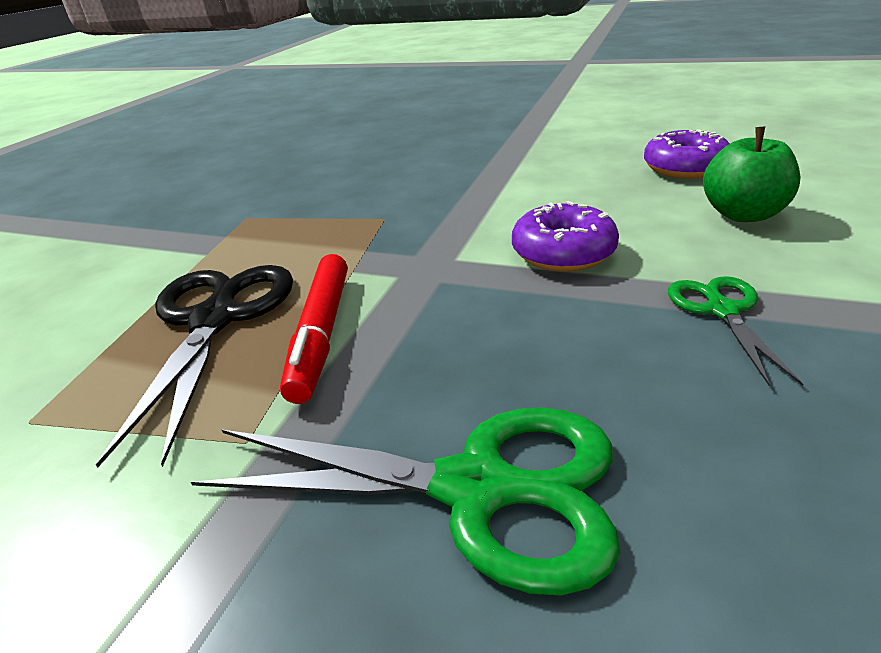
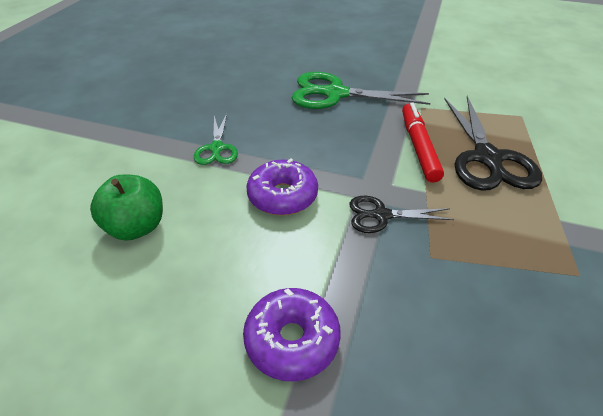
camera: 175 degrees right, 10 degrees up
purple donut [644,129,730,179] -> purple donut moved to [243,288,341,381]
none -> black scissors [349,196,454,233]

